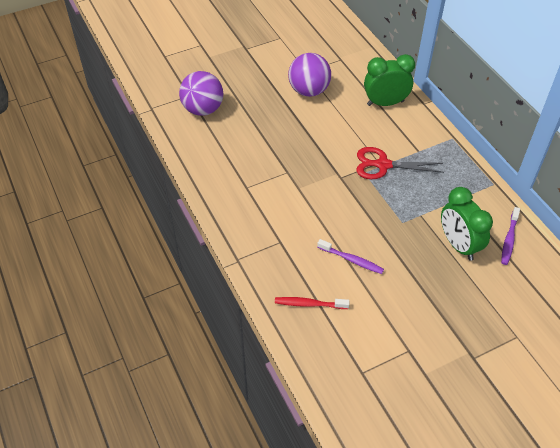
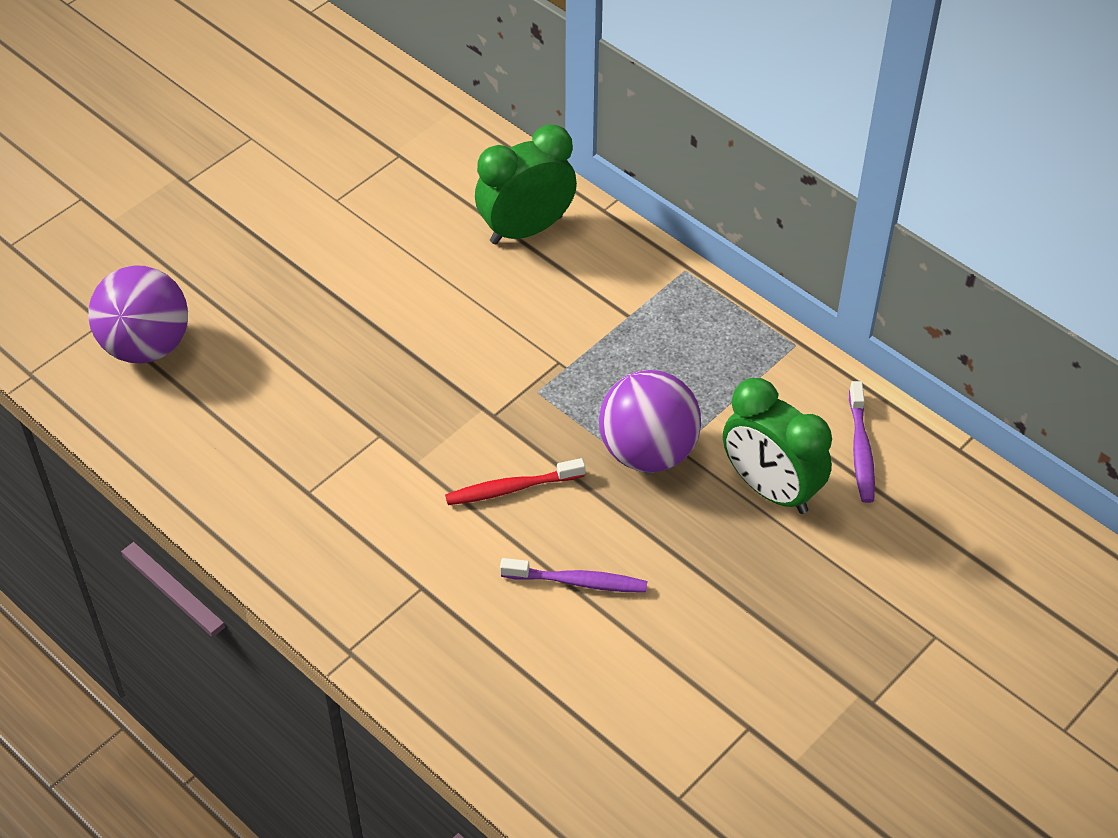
camera: 20 degrees left, 0 degrees up
red toothbrush [275,297,349,309] -> red toothbrush moved to [445,458,585,505]
purple ball [288,53,331,97] -> purple ball moved to [599,370,701,472]
red scissors [356,147,444,179] -> none

